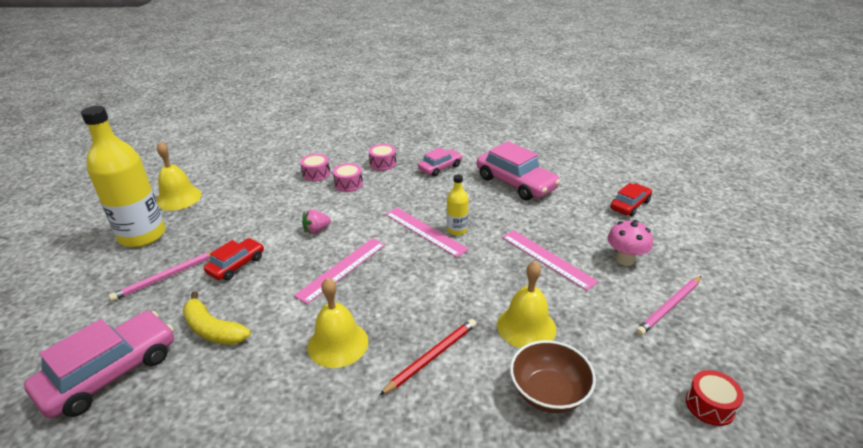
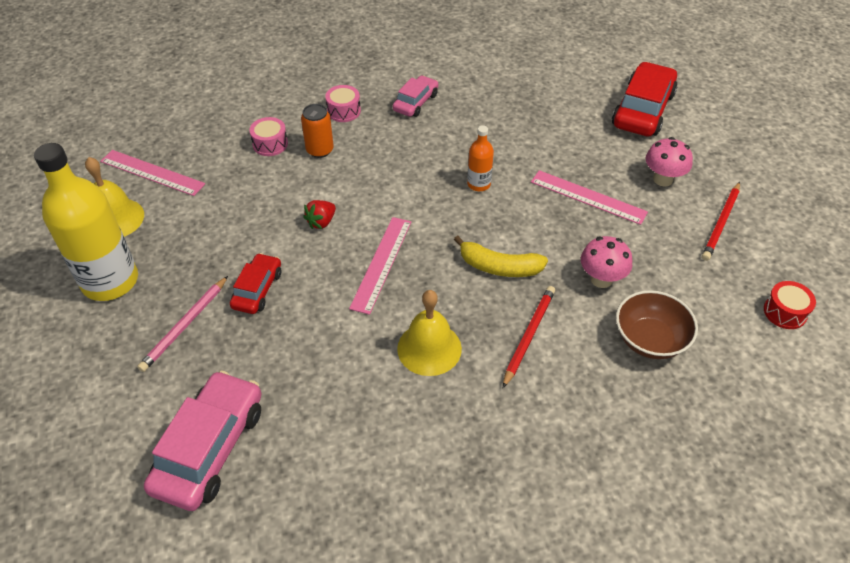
camera: 20 degrees left, 15 degrees up
yellow banana [183,291,251,345] -> yellow banana moved to [454,236,548,277]
pink strawberry [302,210,331,234] -> red strawberry [303,200,336,229]
pink drum [333,163,363,192] -> orange can [301,104,334,158]
pink ruler [385,208,469,257] -> pink ruler moved to [100,150,205,196]
yellow bottle [447,174,468,235] -> orange bottle [467,125,494,191]
pink car [477,141,561,201] -> none
yellow bell [497,261,556,348] -> pink mushroom [581,236,632,288]
red car [610,183,652,217] -> red car [612,62,677,136], size x1.75
pink pencil [636,276,702,336] -> red pencil [702,182,740,261]

